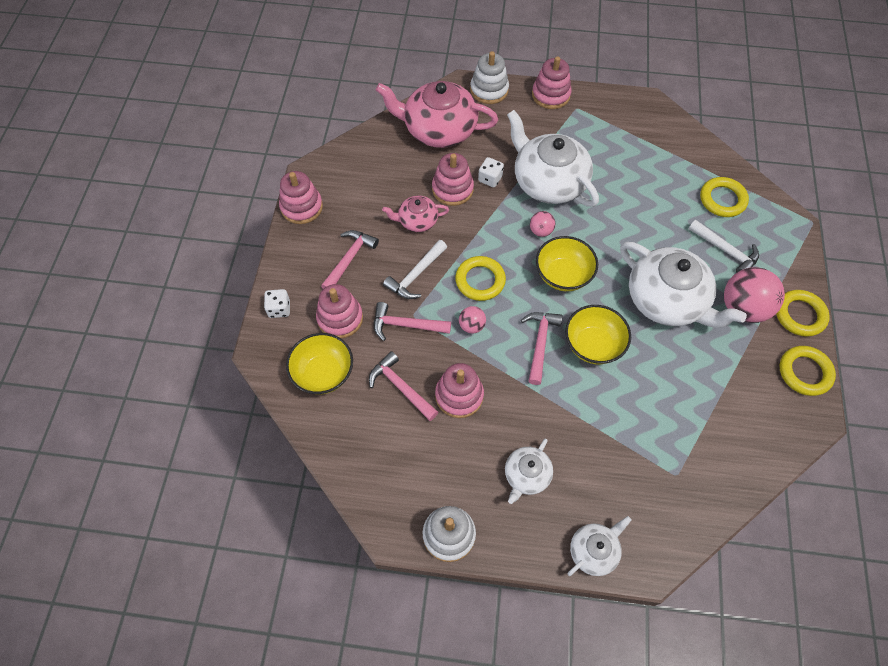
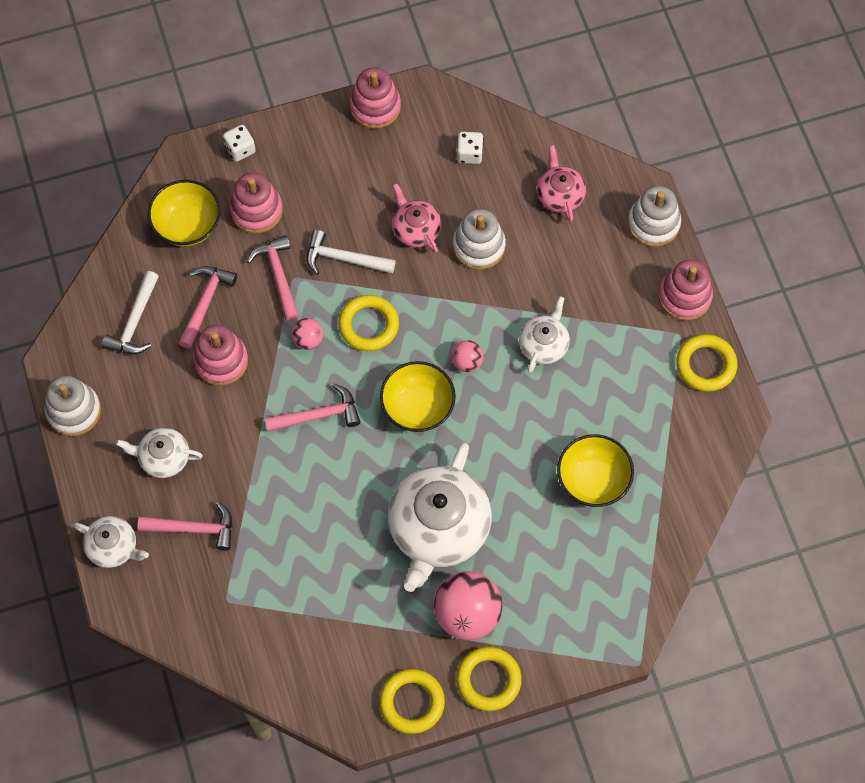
camera: 65 degrees right, 5 degrees up
pink hammer [321,230,379,289] -> pink hammer moved to [138,502,232,551]
pink teapot [376,81,498,148] -> pink teapot [537,145,586,222], size x0.51
pink stacking toy [432,153,474,206] -> white stacking toy [453,209,506,270]
white dice [478,157,504,187] -> white dice moved to [457,132,484,164]
white teapot [507,110,599,207] -> white teapot [519,296,570,373], size x0.51
yellow bowl [565,305,631,364] -> yellow bowl moved to [557,434,634,507]
white hammer [689,220,759,273] -> white hammer moved to [102,271,159,354]
yellow ring [700,177,749,217] -> yellow ring moved to [676,334,738,392]

